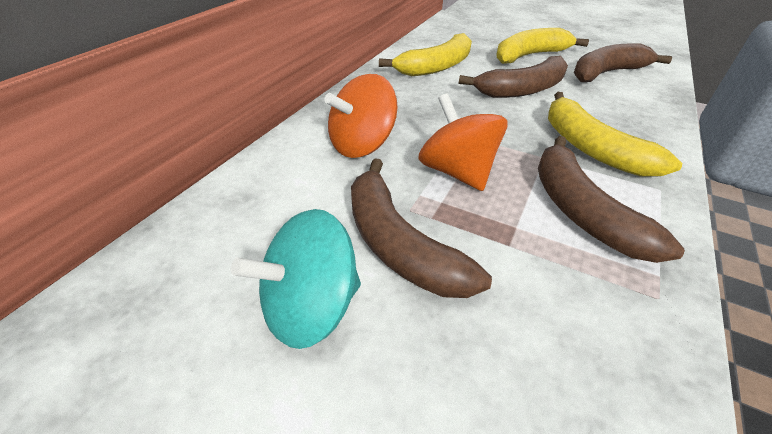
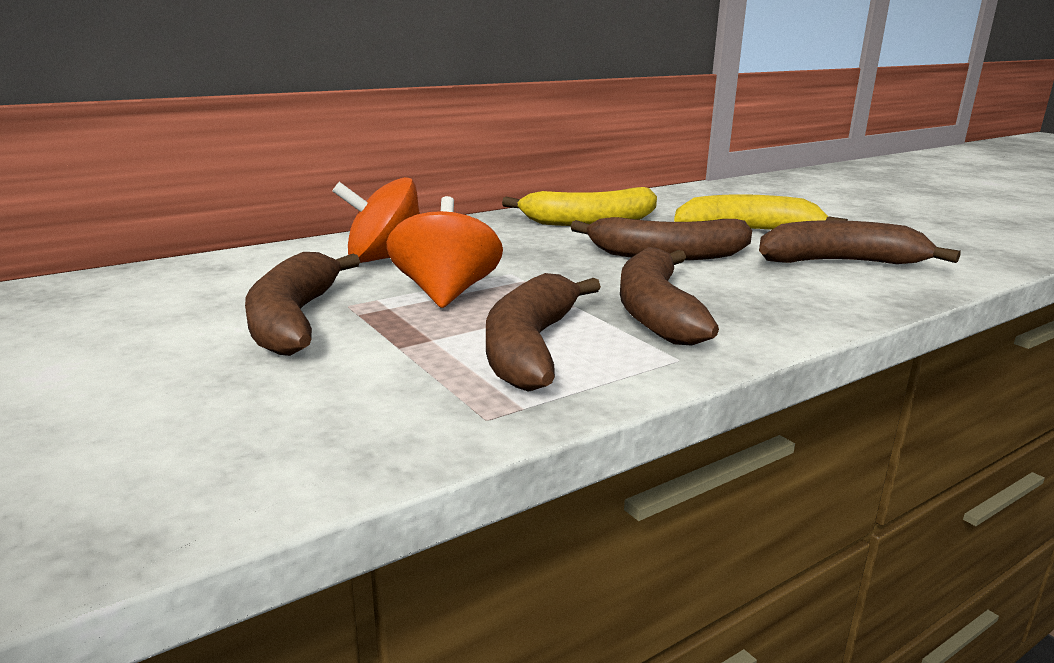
camera: 30 degrees right, 20 degrees down
turquoise spinning top [231,209,361,349] -> none
yellow banana [548,92,682,177] -> brown banana [620,247,719,346]

